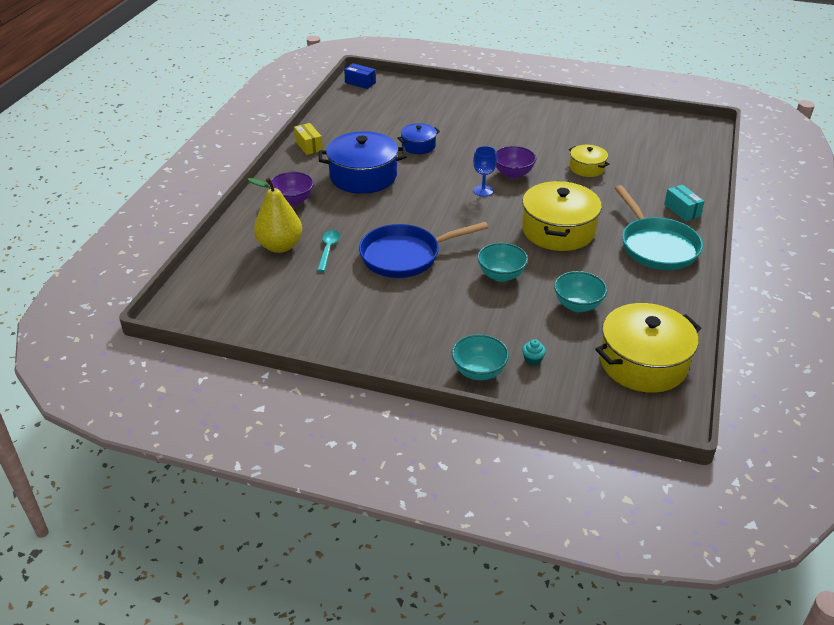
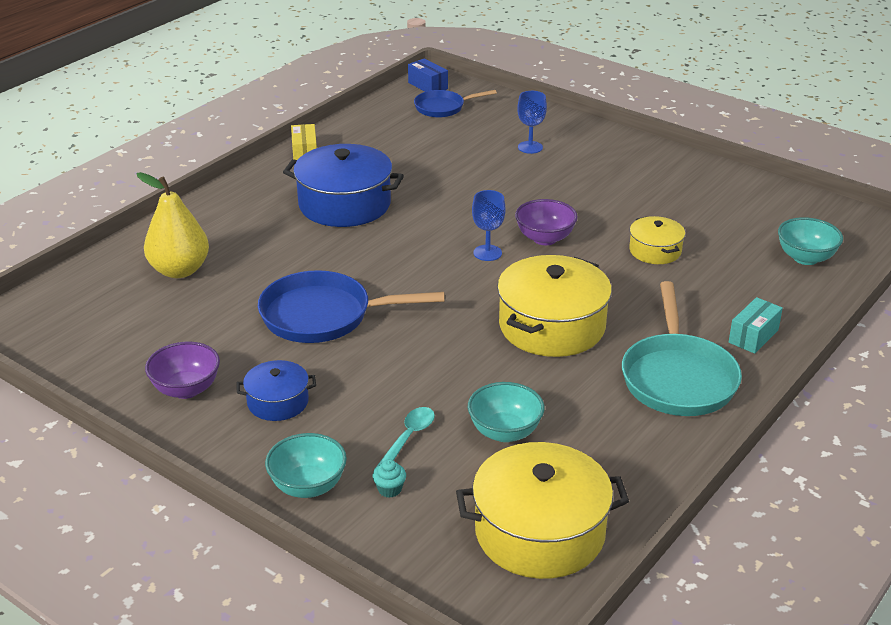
camera: 20 degrees right, 5 degrees down
purple bowl [269,172,314,206] -> purple bowl moved to [145,342,220,399]
turquoise spoon [317,230,340,272] -> turquoise spoon moved to [374,407,435,470]
blue pot [397,123,440,154] -> blue pot moved to [236,360,316,421]
turquoise bowl [477,243,528,282] -> turquoise bowl moved to [778,217,843,265]
turquoise box [664,185,704,221] -> turquoise box turned 45 degrees clockwise [729,297,783,354]
none -> blue pan [414,90,497,118]
none -> blue goblet [517,91,547,154]

